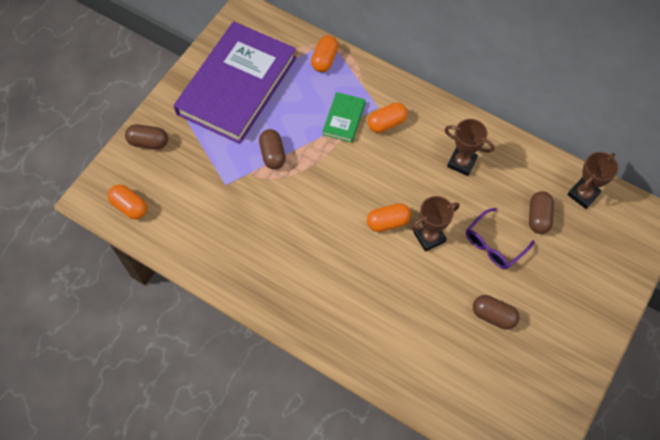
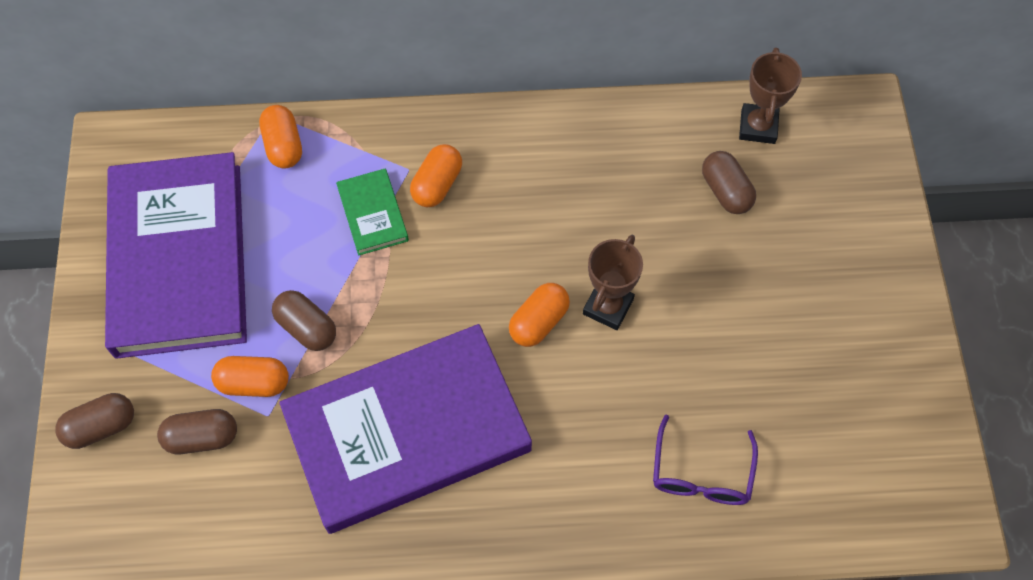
camera: 35 degrees left, 0 degrees up
orange capsule [108,184,147,219] -> orange capsule moved to [211,356,289,397]
brown trophy [445,119,494,176] -> none
purple glasses [466,208,535,269] -> purple glasses moved to [653,415,758,505]
brown capsule [473,295,519,330] -> brown capsule moved to [157,409,237,454]
none -> purple book [279,324,532,534]

